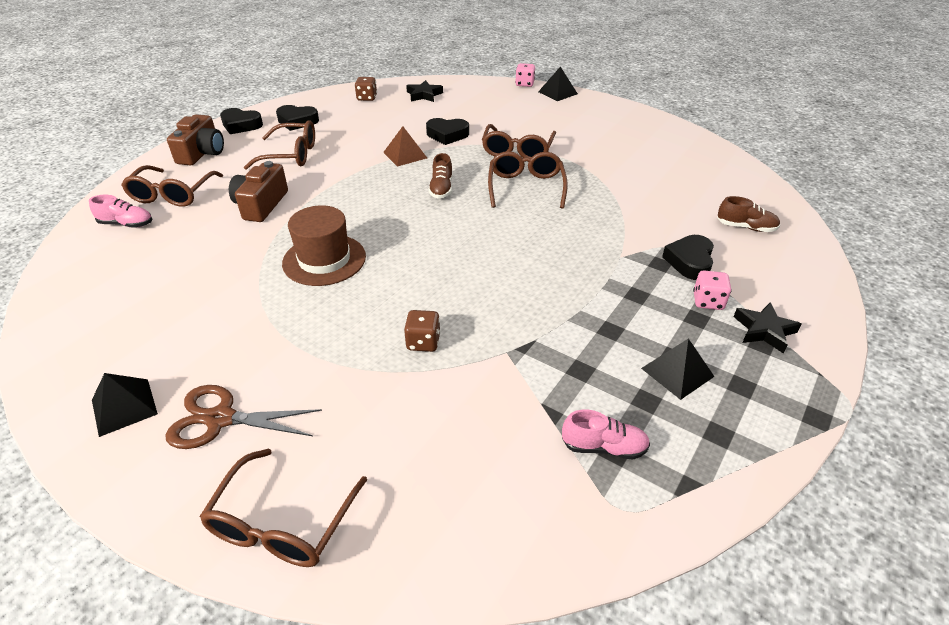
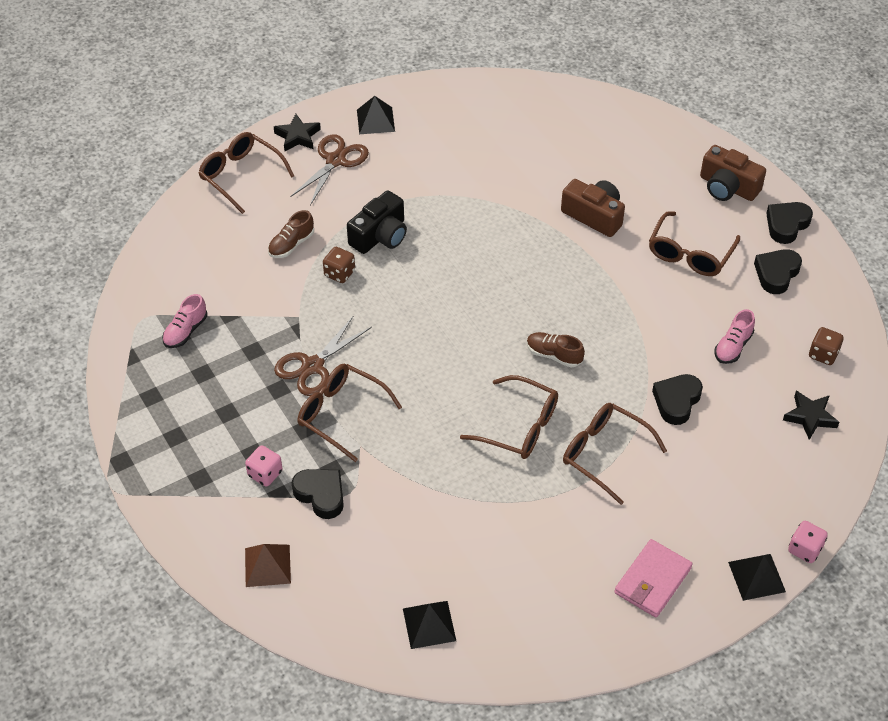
camera: 115 degrees right, 10 degrees up
pink shoe [89,195,152,228] -> pink shoe moved to [715,309,755,364]
brown glasses [121,165,223,207] -> brown glasses moved to [298,364,402,462]
brown hat [282,205,366,286] -> none
brown pyramid [383,126,427,167] -> brown pyramid moved to [245,544,291,587]
black pyramid [641,338,715,400] -> black pyramid moved to [403,601,456,649]
brown shoe [717,196,780,232] -> brown shoe moved to [268,210,314,258]
black star [734,303,802,354] -> black star moved to [274,114,321,151]
none -> brown scissors [274,315,372,396]
none -> black camera [347,190,407,254]
none -> pink wallet [614,539,692,618]

